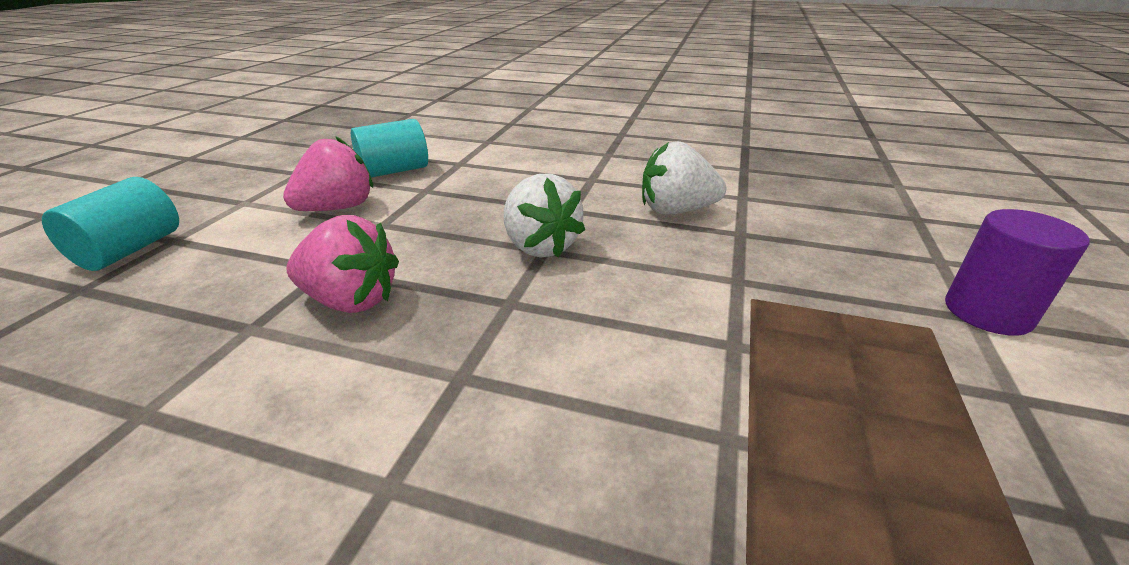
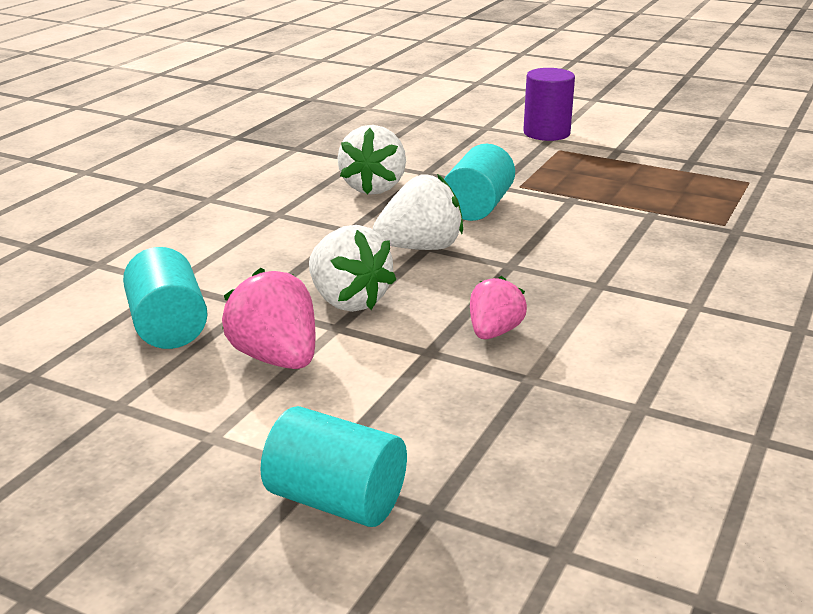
camera: 80 degrees left, 5 degrees down
pink strawberry [286,215,399,313] -> pink strawberry [470,276,527,339], size x0.65
none -> white strawberry [309,225,396,312]
none -> turquoise cylinder [444,144,515,221]

